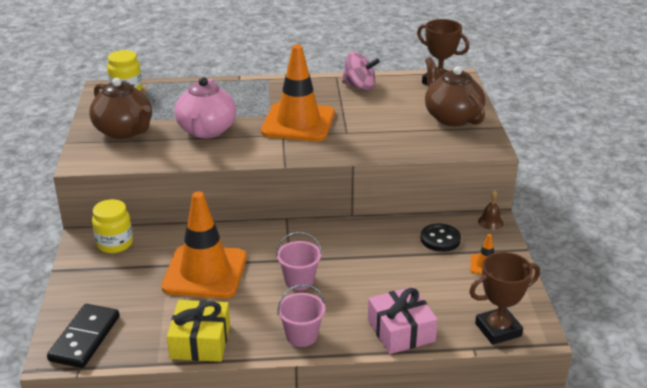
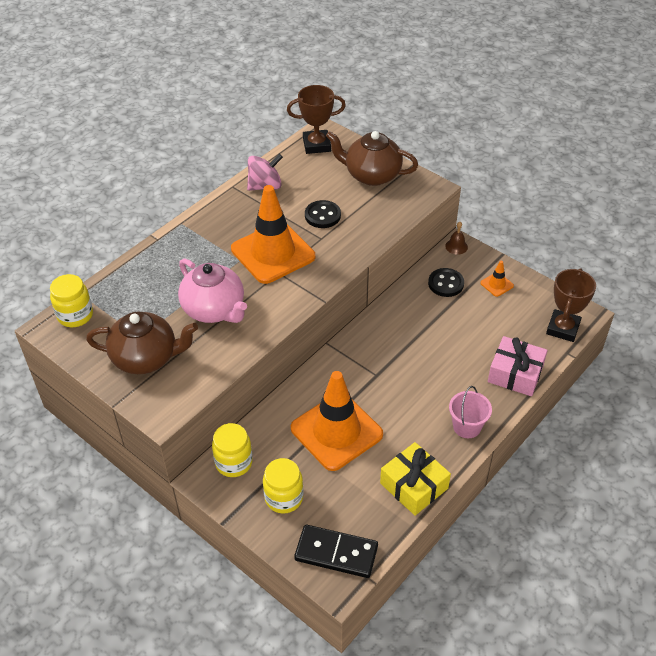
camera: 45 degrees left, 15 degrees up
black domino [47,304,119,368] -> black domino turned 45 degrees counterclockwise [294,525,378,578]
pink bucket [276,232,322,290] -> none
none -> yellow jar [263,458,304,514]
none -> black button [305,200,341,228]

